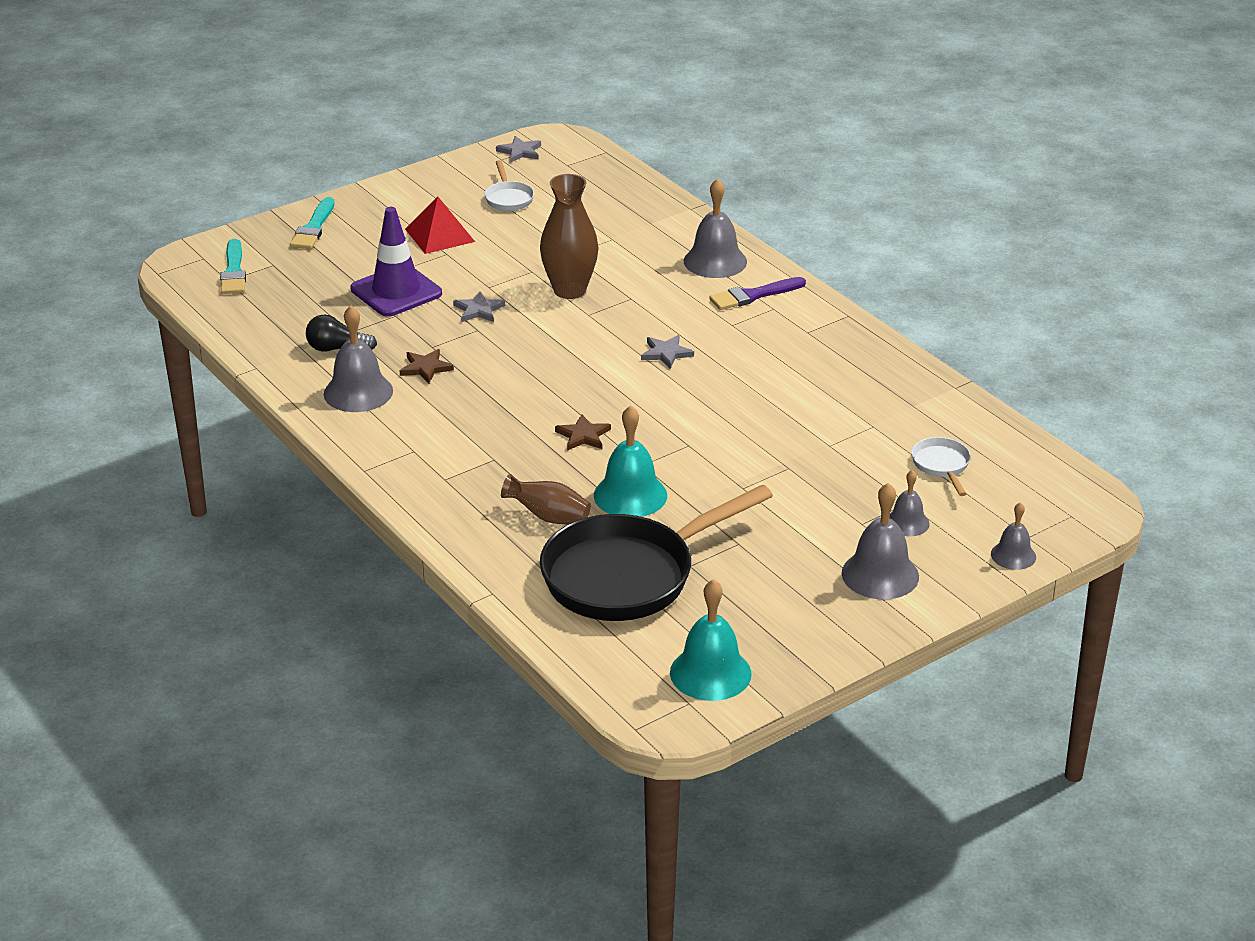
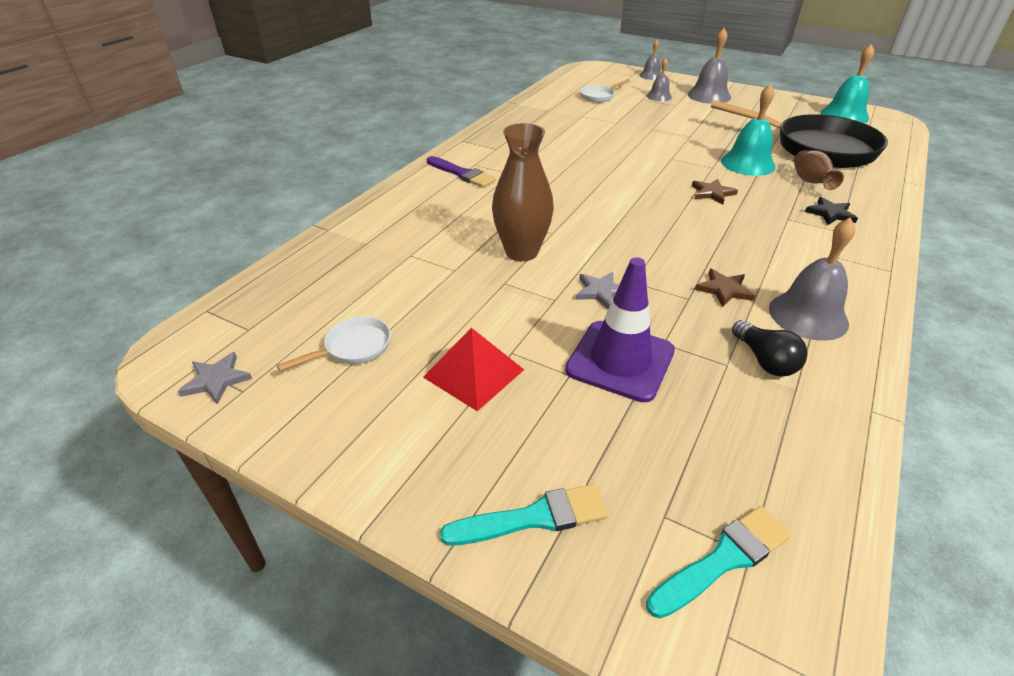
camera: 115 degrees left, 5 degrees up
grey star [641,335,694,369] -> none
grey bell [684,178,747,278] -> none
none -> black star [805,197,858,225]

